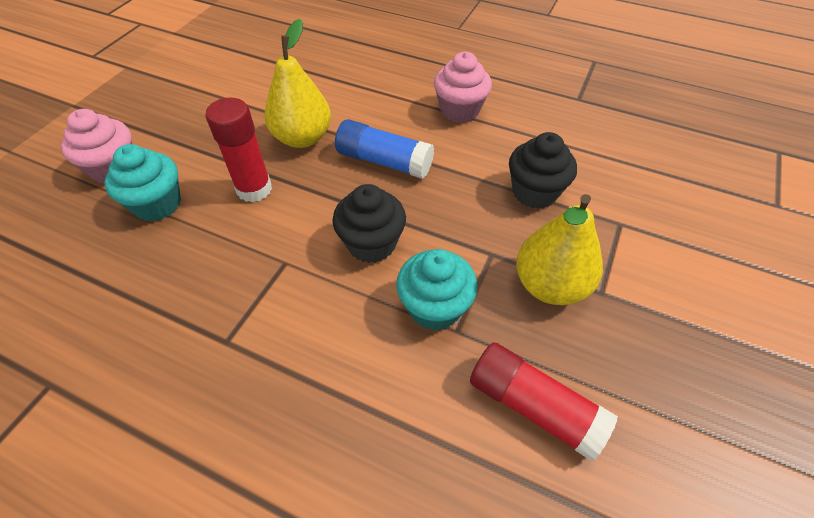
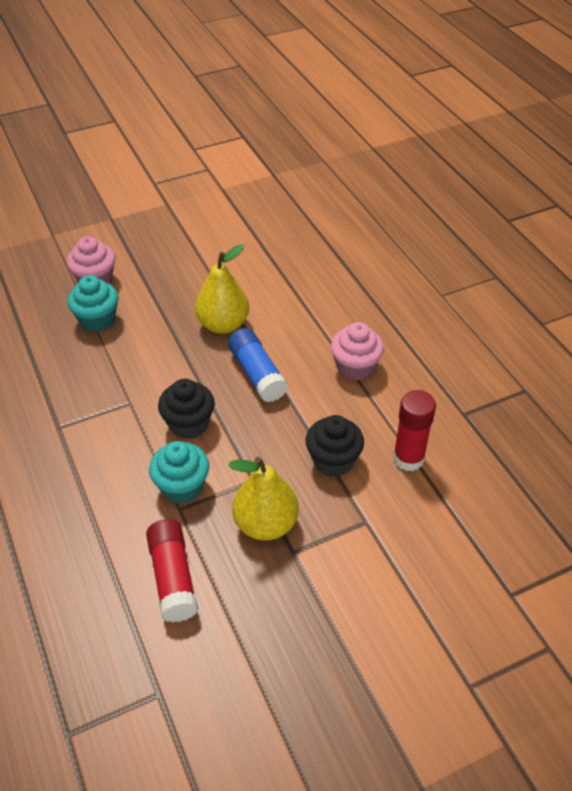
camera: 40 degrees right, 5 degrees down
red glue stick [205,98,272,202] -> red glue stick moved to [393,390,436,471]

